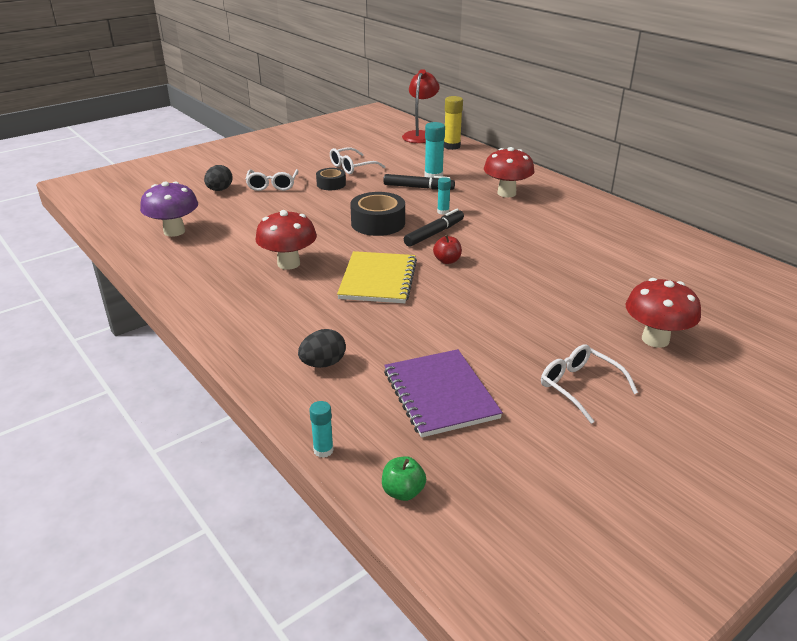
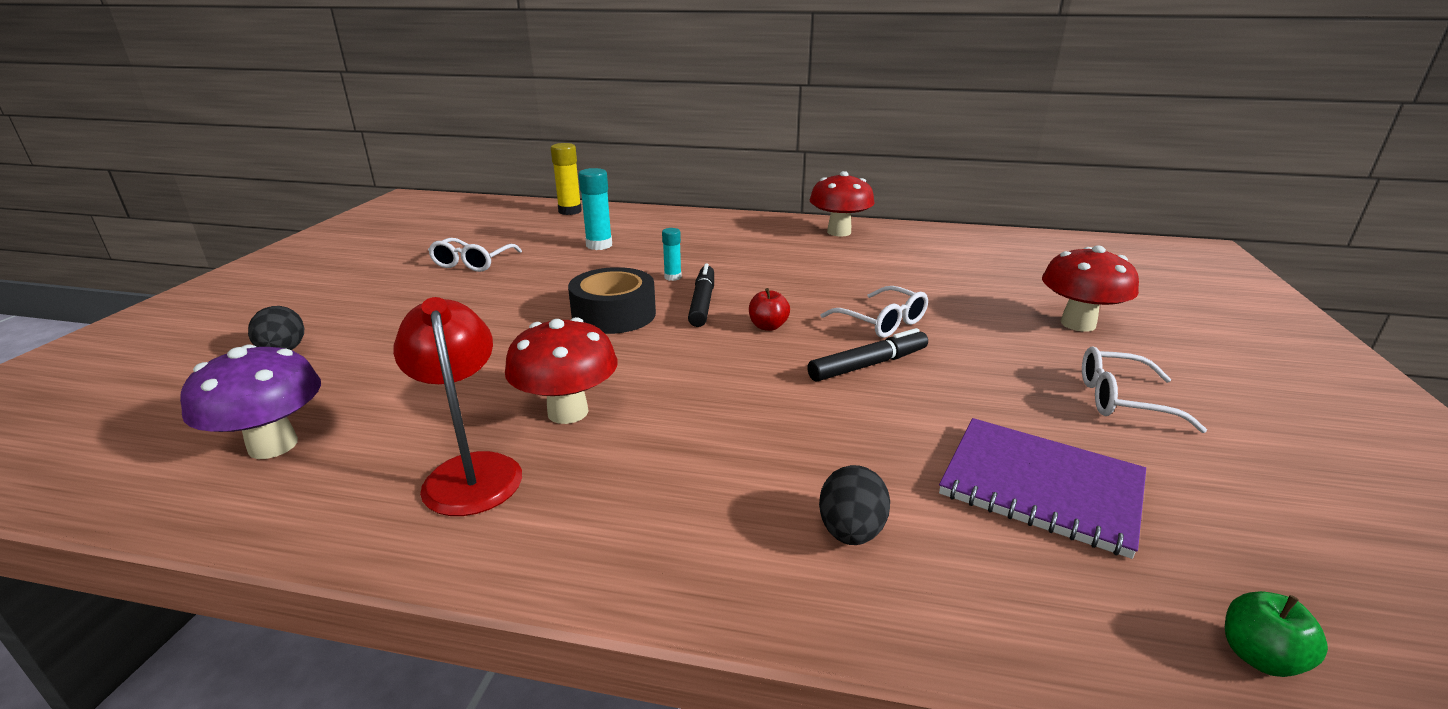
camera: 40 degrees left, 5 degrees down
white glasses [245,169,299,191] -> white glasses moved to [820,286,928,338]
turquoise glue stick [309,401,334,458] -> none
black tape [316,168,346,190] -> none
yellow notebook [337,251,417,303] -> none
black marker [383,174,455,190] -> black marker moved to [807,328,928,382]
red lamp [402,69,440,143] -> red lamp moved to [393,297,522,516]
red mushroom [484,147,535,197] -> red mushroom moved to [810,171,875,237]

